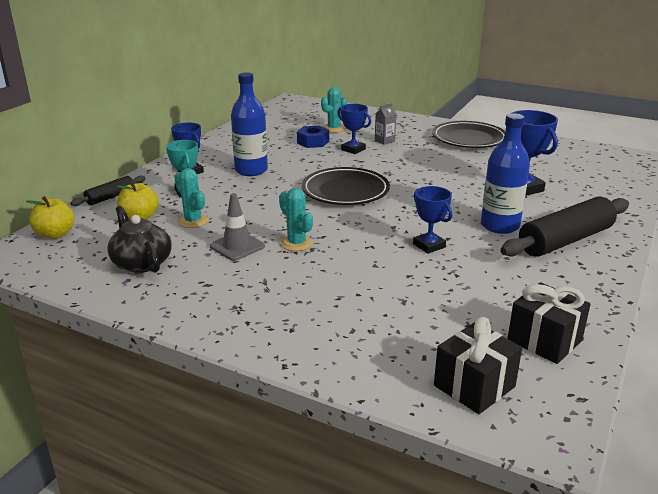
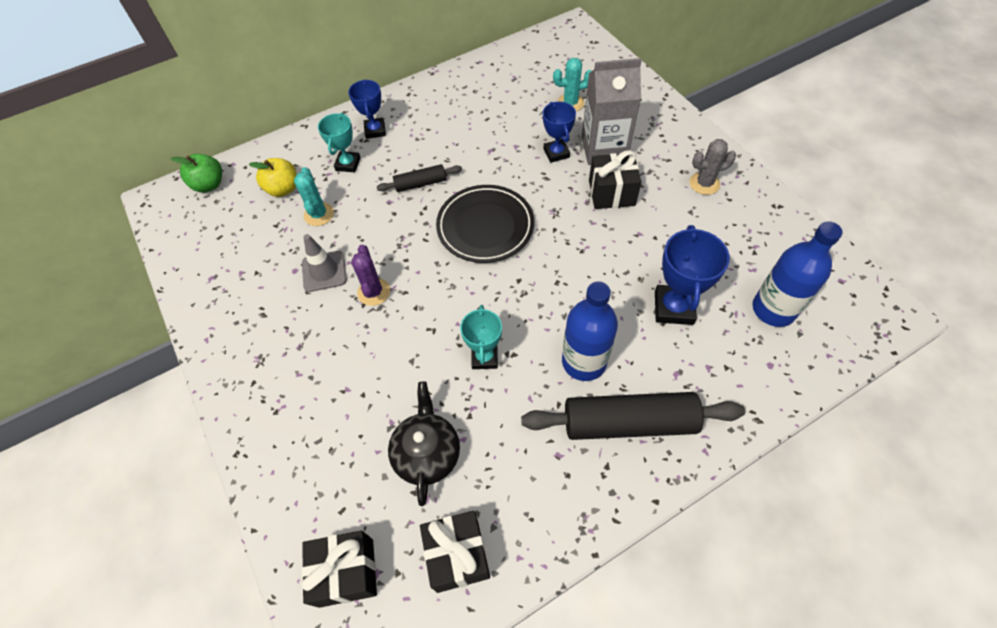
camera: 35 degrees right, 30 degrees up
yellow apple [26,196,74,239] -> green apple [171,154,222,192]
black rolling pin [70,176,146,206] -> black rolling pin moved to [377,164,462,192]
black teapot [107,206,172,273] -> black teapot moved to [388,382,460,506]
blue bottle [231,72,268,176] -> blue bottle moved to [753,221,843,327]
turquoise cactus [279,188,313,251] -> purple cactus [351,245,390,306]
blue nut [297,126,329,148] -> none
grey carton [375,103,397,145] -> grey carton [582,58,642,165], size x2.23
blue trophy [413,186,452,254] -> turquoise trophy [460,305,502,369]
black plate [432,121,505,148] -> grey cactus [690,139,736,195]
none -> black gift [589,150,642,209]

